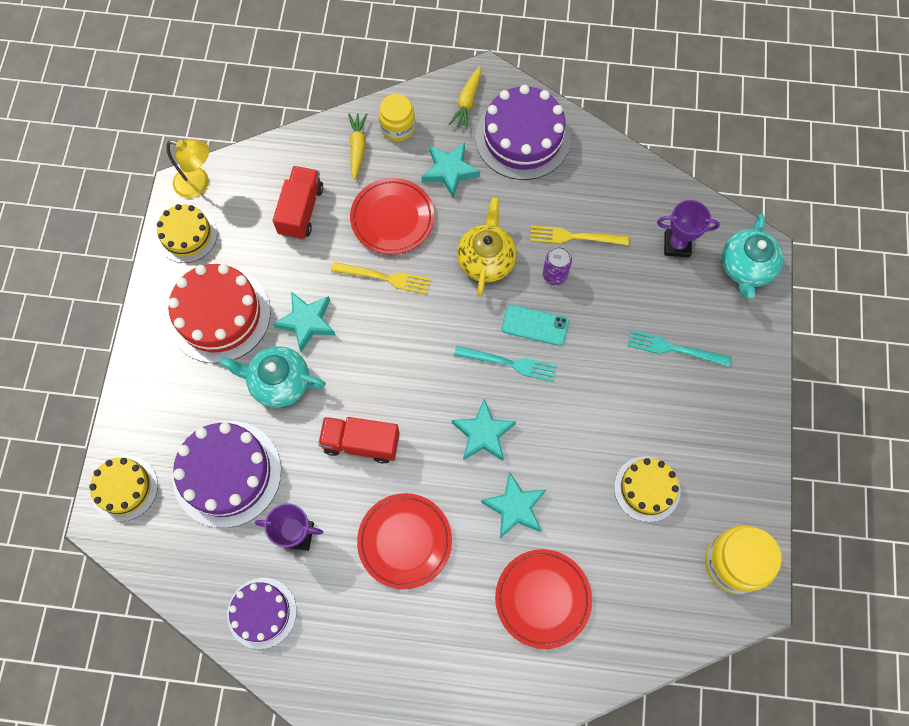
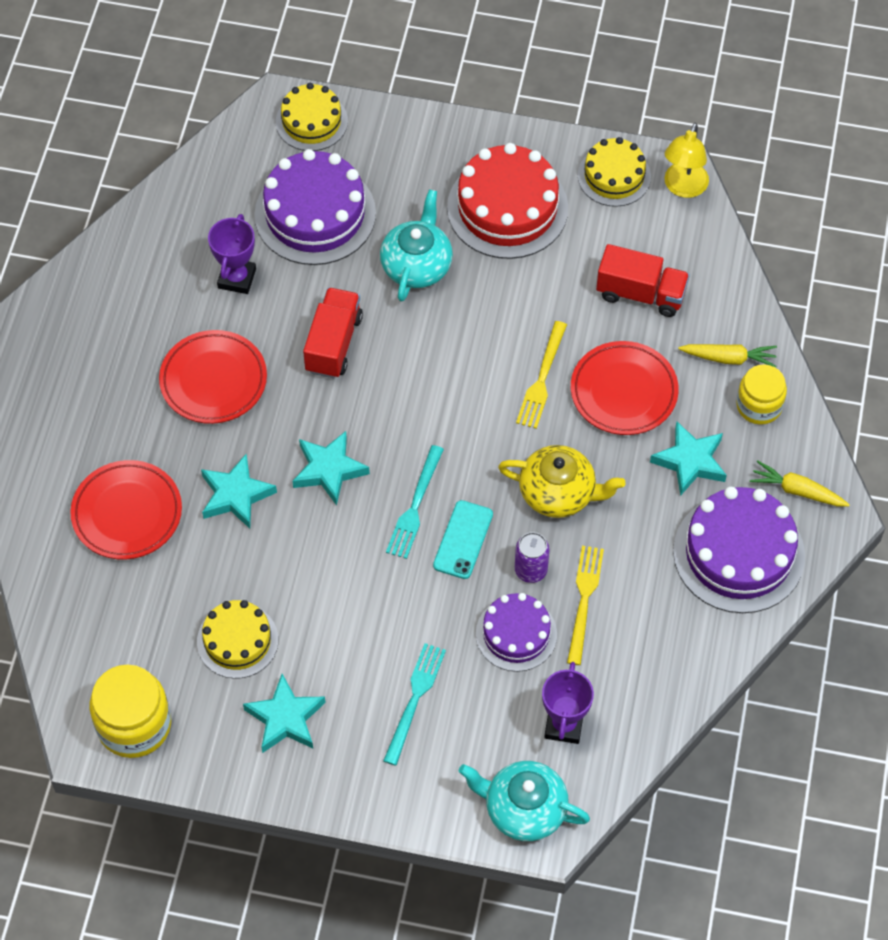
camera: 95 degrees right, 10 degrees down
purple cake [227,578,297,649] -> purple cake moved to [476,593,557,672]
turquoise star [273,292,335,352] -> turquoise star moved to [243,674,326,753]

